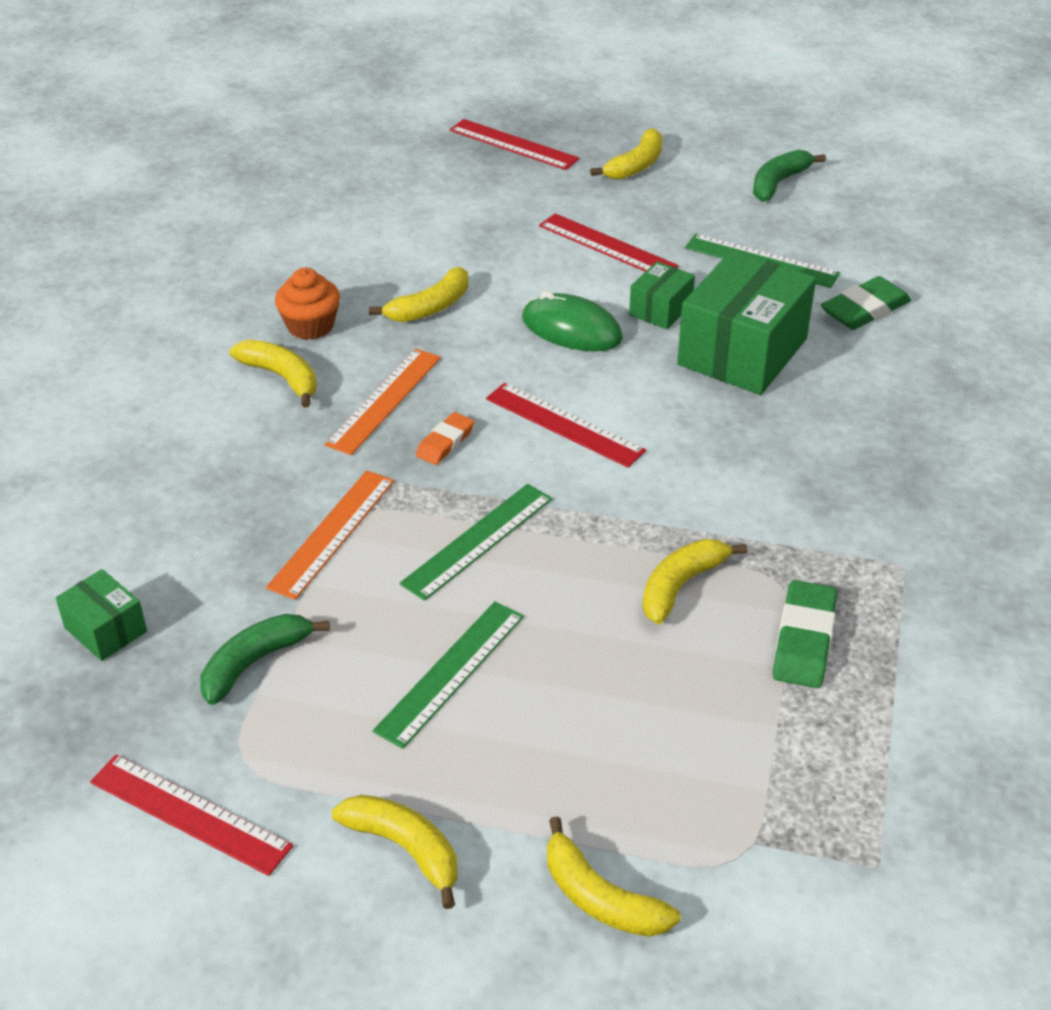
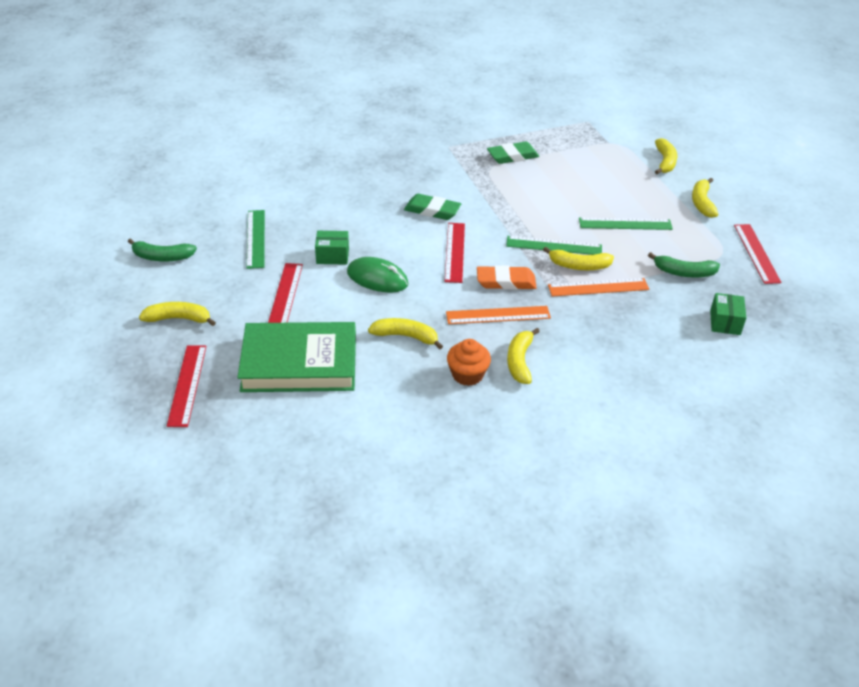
camera: 125 degrees left, 0 degrees up
orange eraser [416,412,474,465] -> orange eraser [477,265,537,290], size x1.58
green mouse [522,291,623,351] -> green mouse turned 60 degrees counterclockwise [347,257,409,293]
yellow banana [642,539,747,624] -> yellow banana moved to [543,247,614,270]
green box [677,250,816,395] -> none
green eraser [821,276,911,330] -> green eraser moved to [404,194,461,220]
none -> green book [237,322,356,392]

